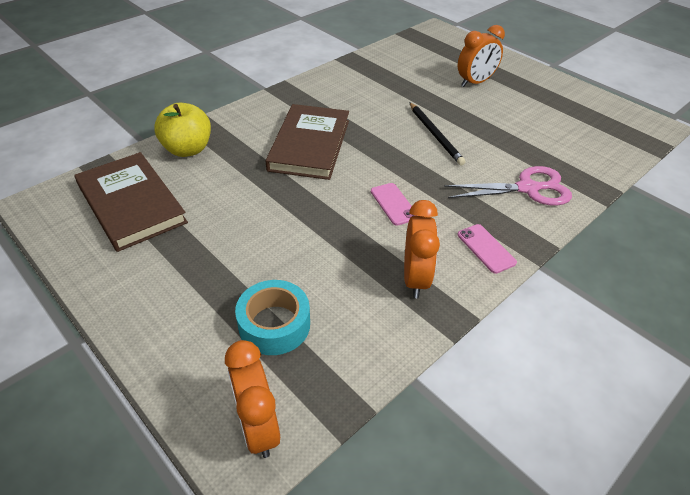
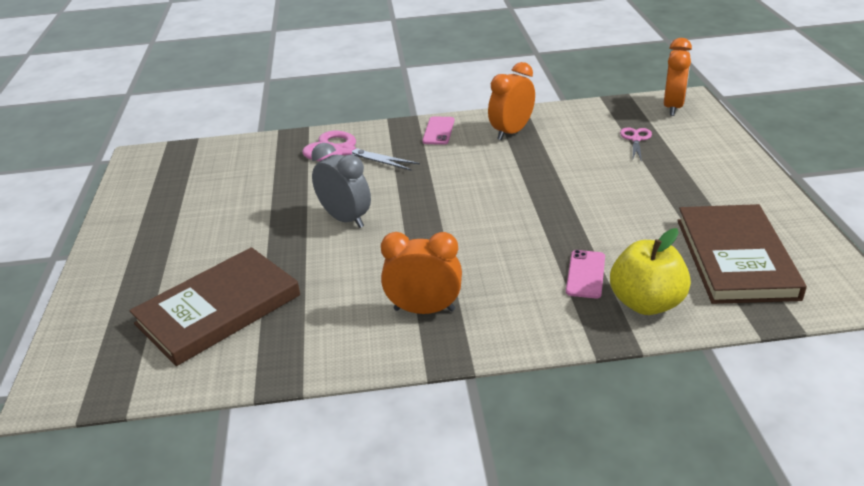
camera: 140 degrees left, 10 degrees down
turquoise tape [235,280,310,355] -> pink scissors [620,127,652,162]
brown book [266,104,349,180] -> brown book moved to [129,247,300,366]
pink phone [371,183,416,226] -> pink phone moved to [566,250,605,299]
black pencil [409,102,465,165] -> grey clock [311,143,371,228]
orange clock [458,25,505,87] -> orange clock moved to [381,232,462,314]

